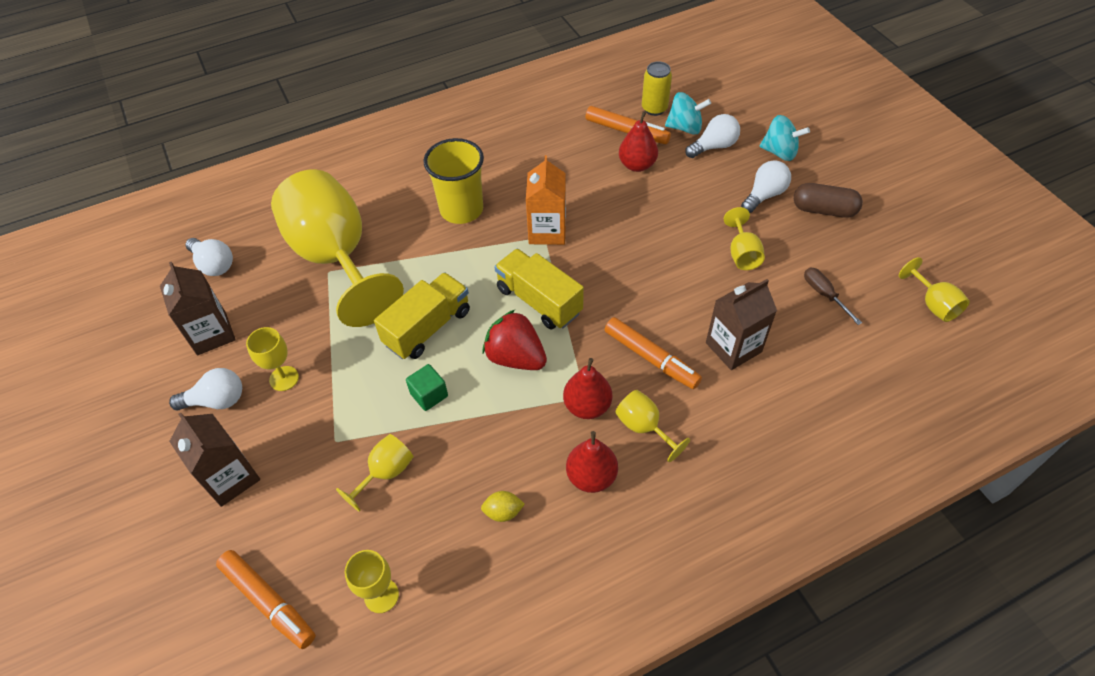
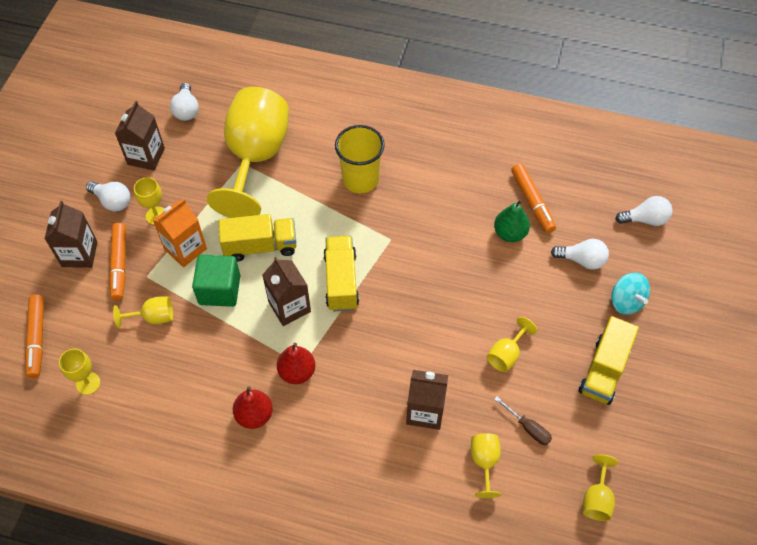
camera: 40 degrees right, 5 degrees up
green cube [406,364,448,411] -> green cube [192,255,240,307], size x1.73
yellow lemon [481,491,525,522] -> none
red strawberry [483,310,547,370] -> brown carton [262,257,311,326]
orange carton [526,155,566,245] -> orange carton moved to [153,199,207,267]
orange marker [604,317,702,389] -> orange marker moved to [109,223,126,300]
yellow goblet [615,390,690,462] -> yellow goblet moved to [471,433,501,498]
red pear [619,111,658,172] -> green pear [494,199,530,242]
yellow can [642,61,672,116] -> none
turquoise spinning top [665,92,711,135] -> none
white light bulb [741,160,791,213] -> white light bulb moved to [615,196,673,226]
brown capsule [794,183,863,218] -> yellow truck [578,316,639,405]
brown screwdriver [804,268,862,325] -> brown screwdriver turned 120 degrees clockwise [494,397,552,445]

